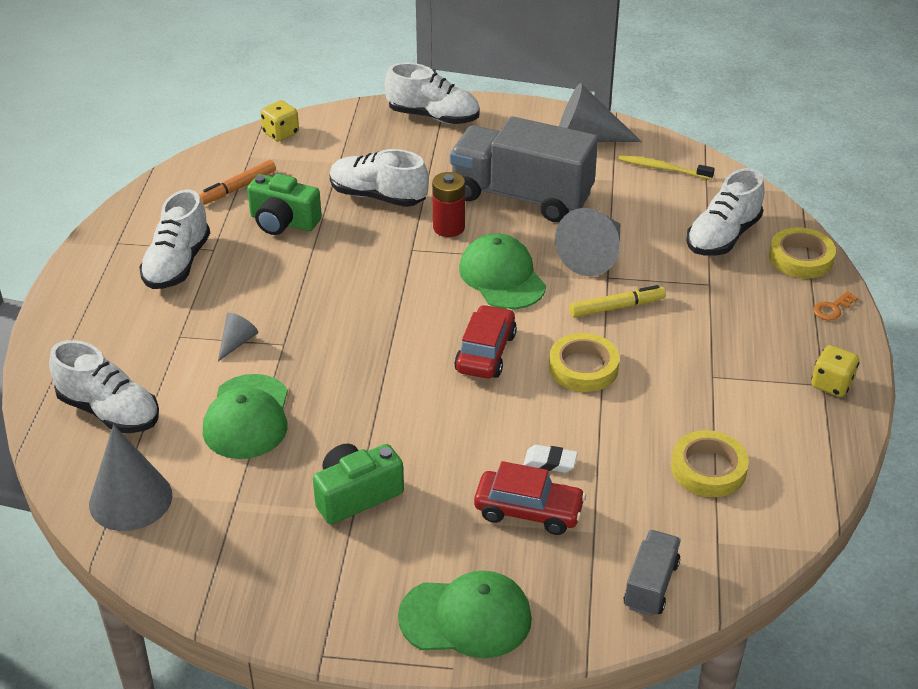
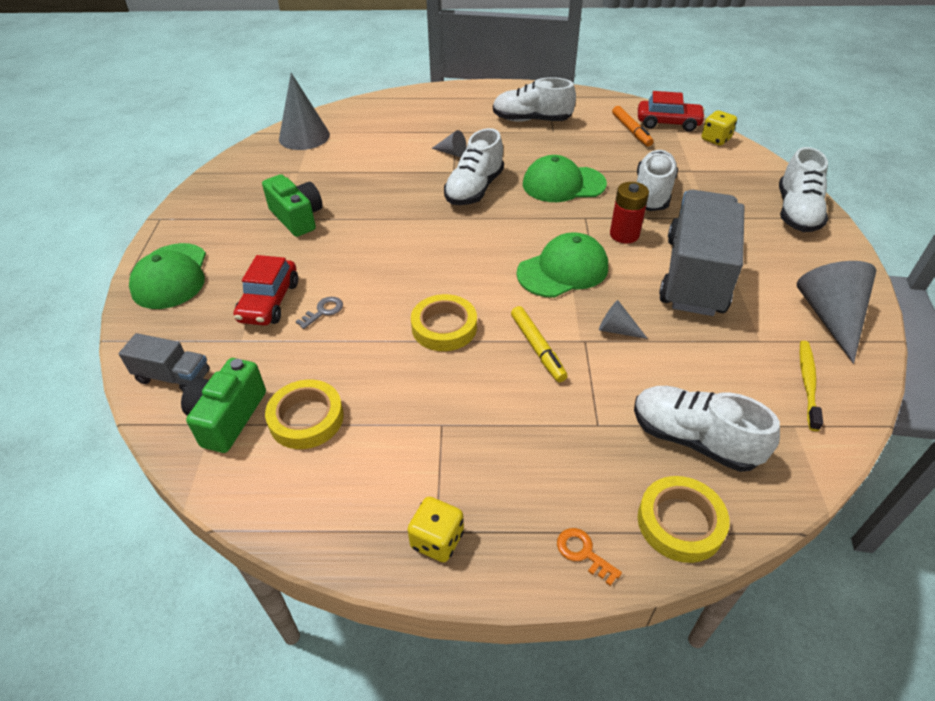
camera: 85 degrees right, 5 degrees up
white shoe [49,340,159,433] -> white shoe moved to [444,128,504,205]
orange marker [199,160,276,205] -> orange marker turned 150 degrees counterclockwise [612,106,653,147]
green cap [203,374,288,459] -> green cap moved to [523,155,607,202]
green camera [247,174,322,235] -> green camera moved to [181,358,266,453]
red car [454,305,517,378] -> red car moved to [638,91,706,132]
white eraser [523,445,578,473] -> grey key [296,297,343,329]
grey cone [555,208,620,276] -> grey cone [599,300,648,339], size x0.50

